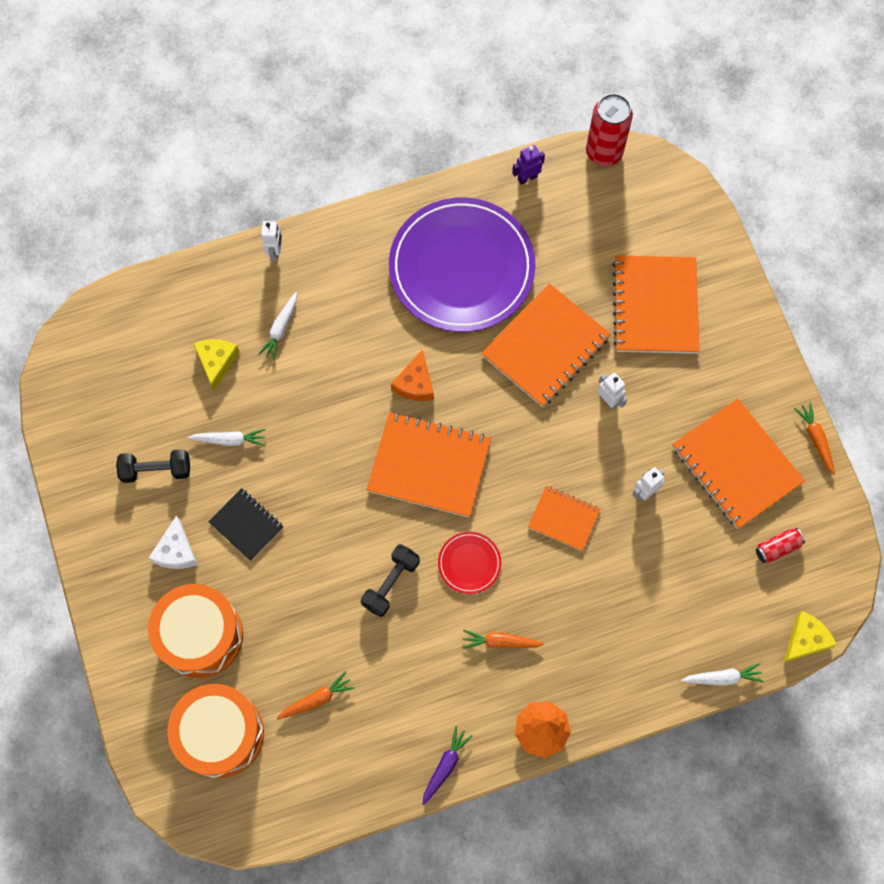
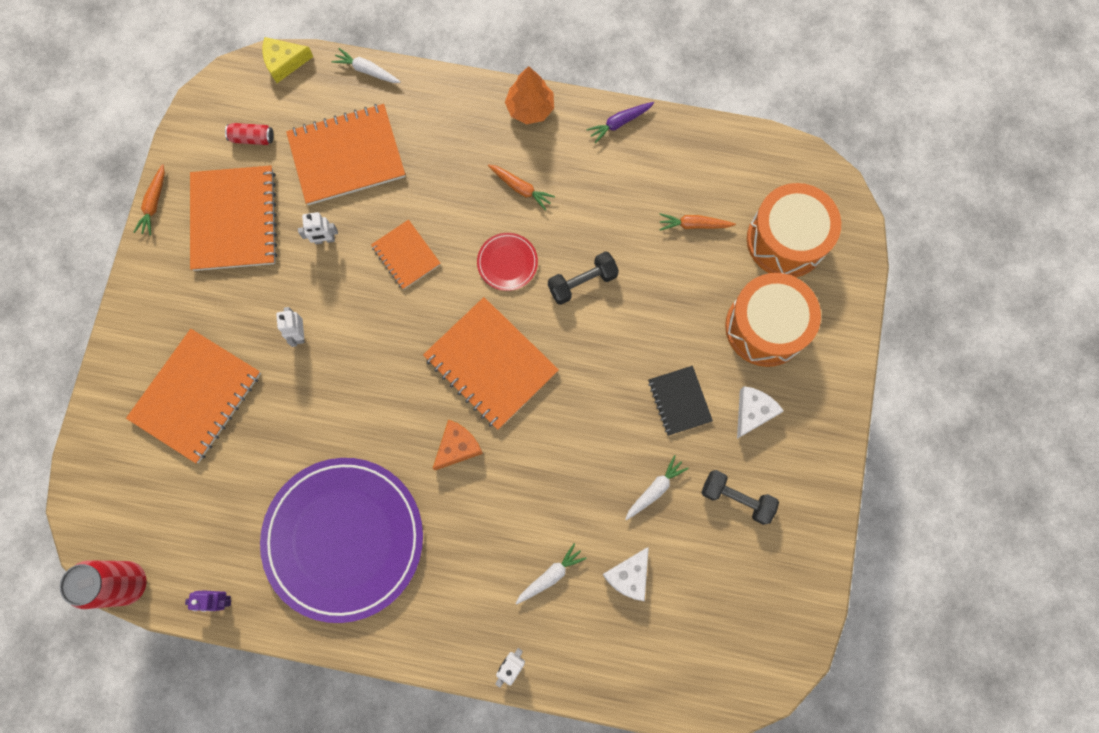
camera: 150 degrees left, 5 degrees up
white carrot [188,429,266,446] -> white carrot turned 105 degrees clockwise [625,455,689,520]
yellow cheese [193,339,240,390] -> white cheese [602,547,649,601]
orange notebook [481,283,611,407] -> orange notebook moved to [286,104,405,205]

